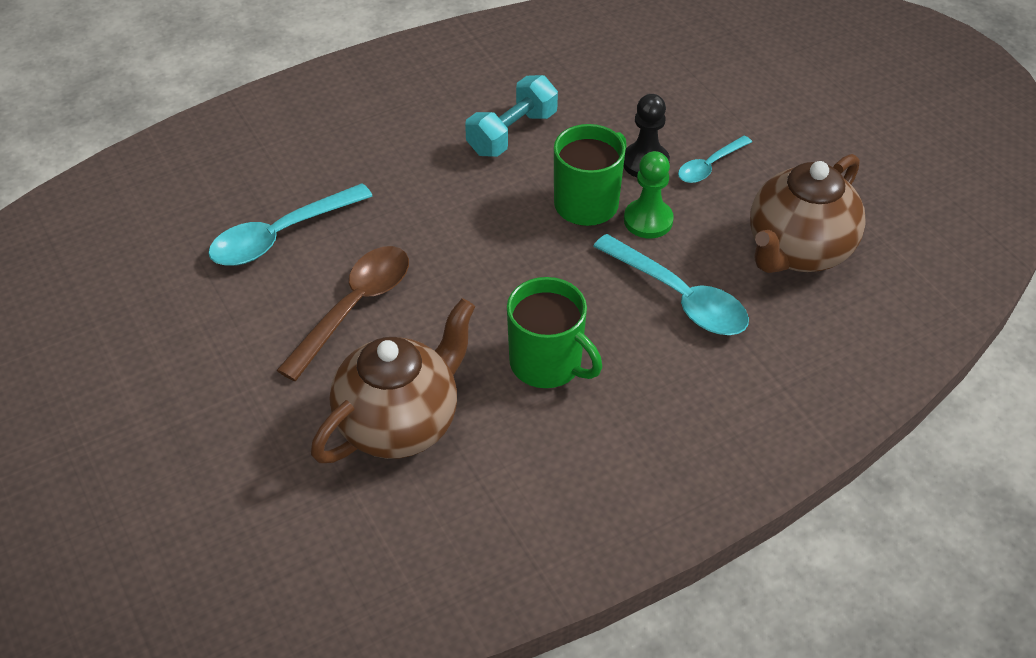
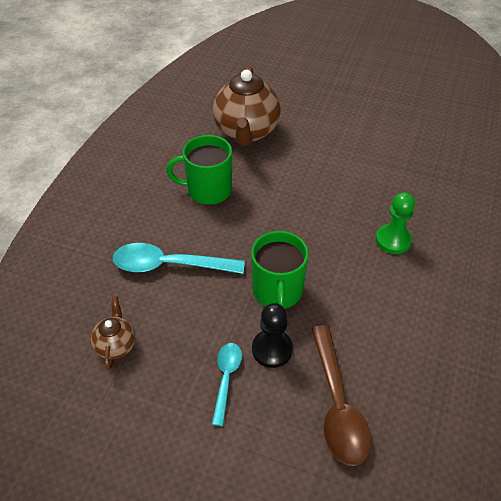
camera: 140 degrees right, 0 degrees up
turquoise spoon [208,183,372,266] -> none
brown spoon [277,246,409,381] -> brown spoon moved to [311,325,372,466]
turquoise dumbbell [465,75,558,157] -> none
green pawn [624,151,674,238] -> green pawn moved to [376,192,415,254]
brown teapot [750,154,866,273] -> brown teapot [91,296,135,370], size x0.48

